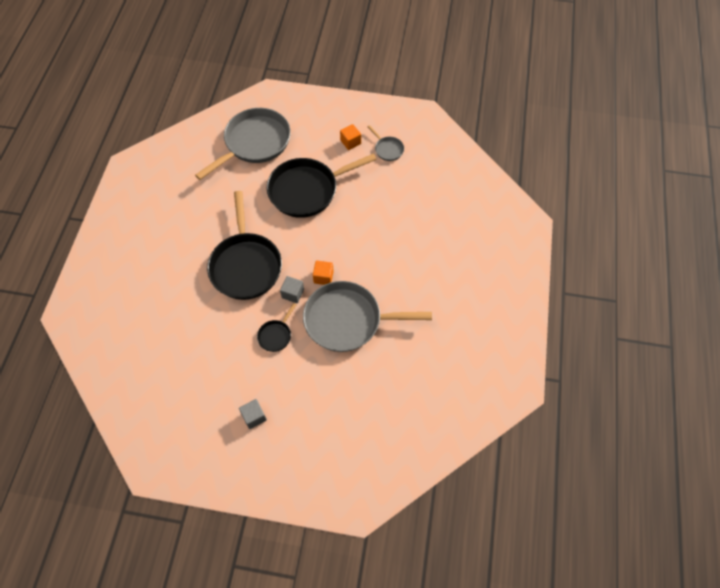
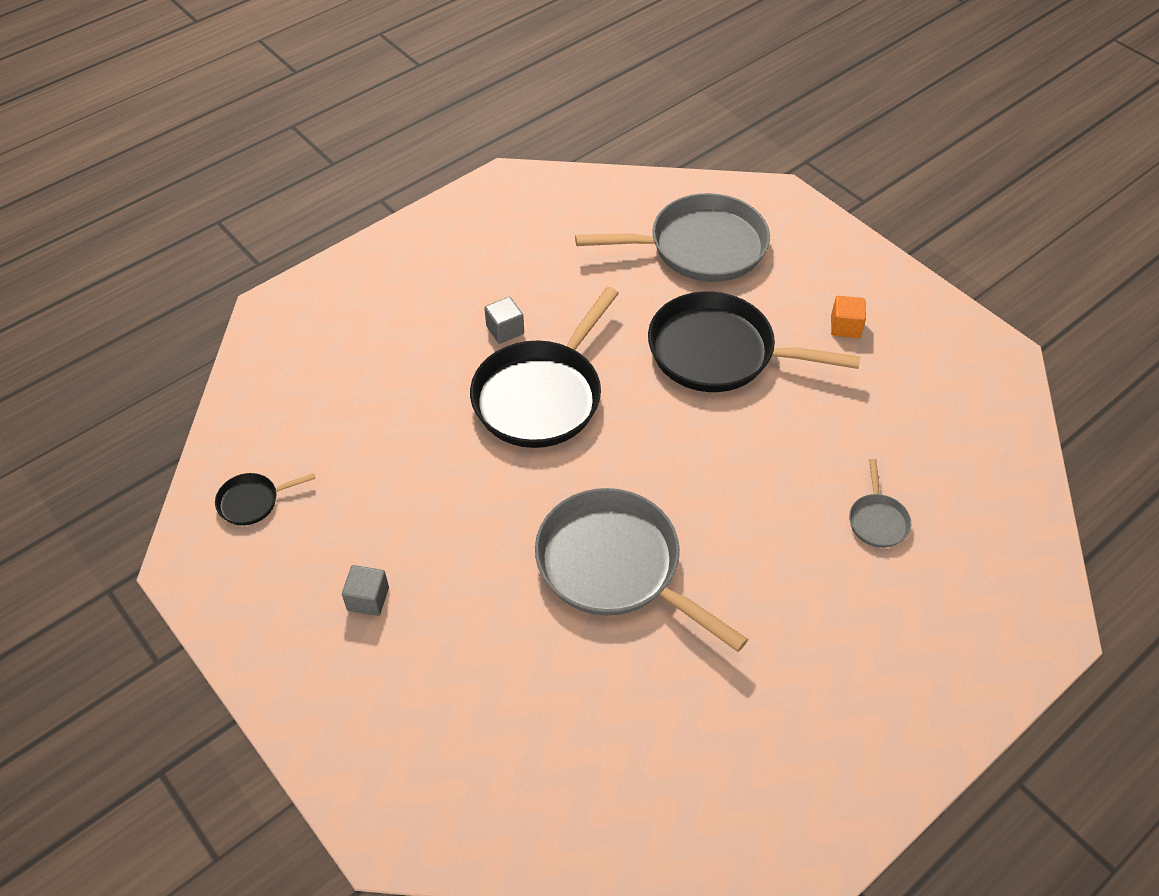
camera: 40 degrees right, 10 degrees down
black pan [257,303,296,352] -> black pan moved to [215,473,315,526]
grey cube [280,276,304,303] -> grey cube moved to [484,297,524,344]
orange cube [313,260,334,285] -> none
grey pan [368,125,404,161] -> grey pan moved to [849,459,911,548]

